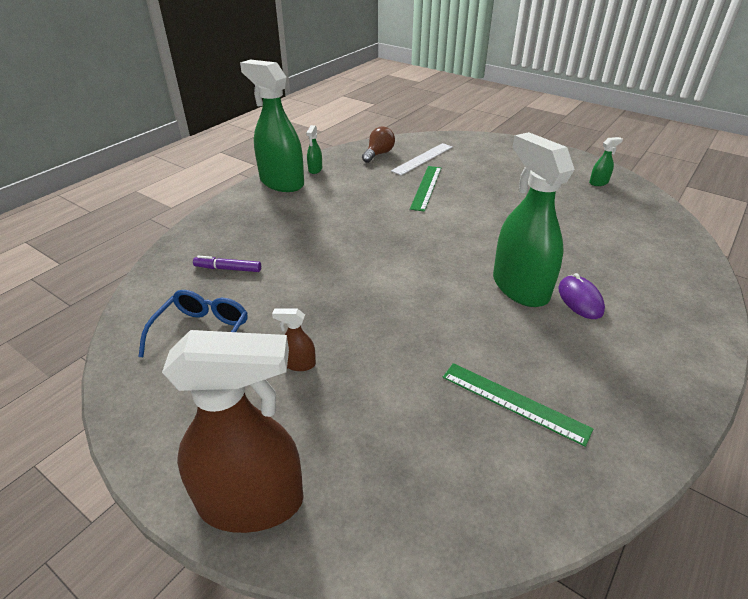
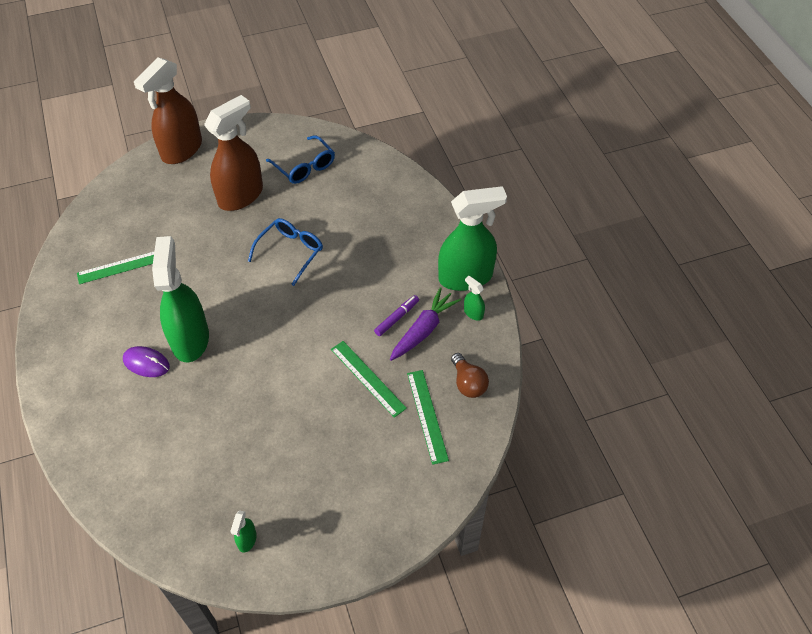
camera: 125 degrees right, 15 degrees up
purple marker [193,256,261,272] -> purple marker moved to [374,295,419,336]
brown spray bottle [272,309,316,371] -> brown spray bottle [204,95,263,211], size x2.47
white ruler [391,143,452,175] -> green ruler [407,370,449,465]
green spray bottle [493,132,575,307] -> green spray bottle turned 105 degrees counterclockwise [152,236,209,362]
none -> blue glasses [248,218,323,286]
none -> purple carrot [390,287,461,361]

